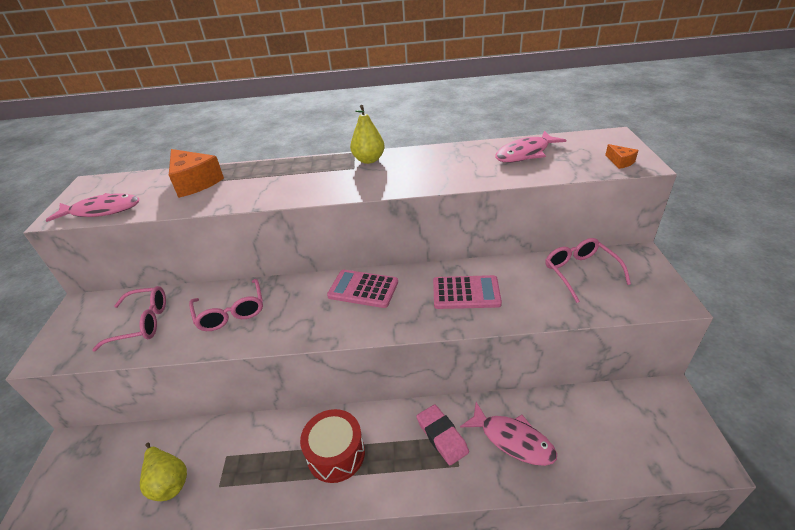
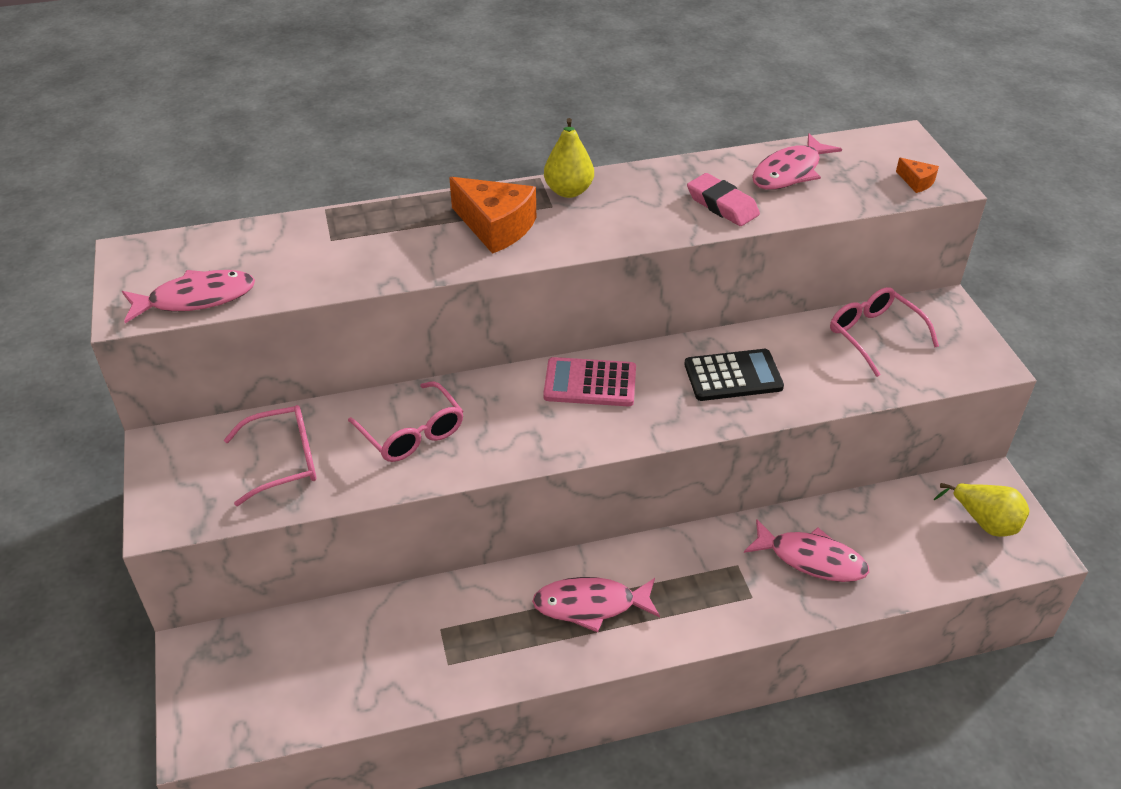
camera: 15 degrees left, 5 degrees up
yellow pear [140,443,187,501] -> yellow pear moved to [934,483,1030,537]
orange cheese [169,149,224,198] -> orange cheese moved to [449,177,536,254]
red drum [300,409,365,483] -> pink fish [532,577,660,633]
pink eraser [416,404,469,465] -> pink eraser moved to [687,173,760,226]
pink calculator [433,275,502,309] -> black calculator [684,349,784,401]

